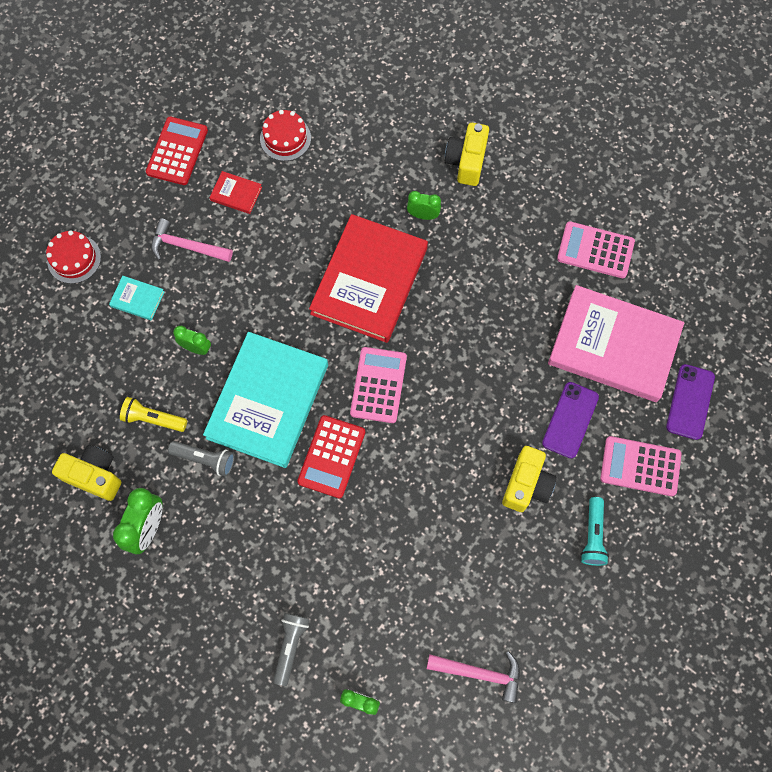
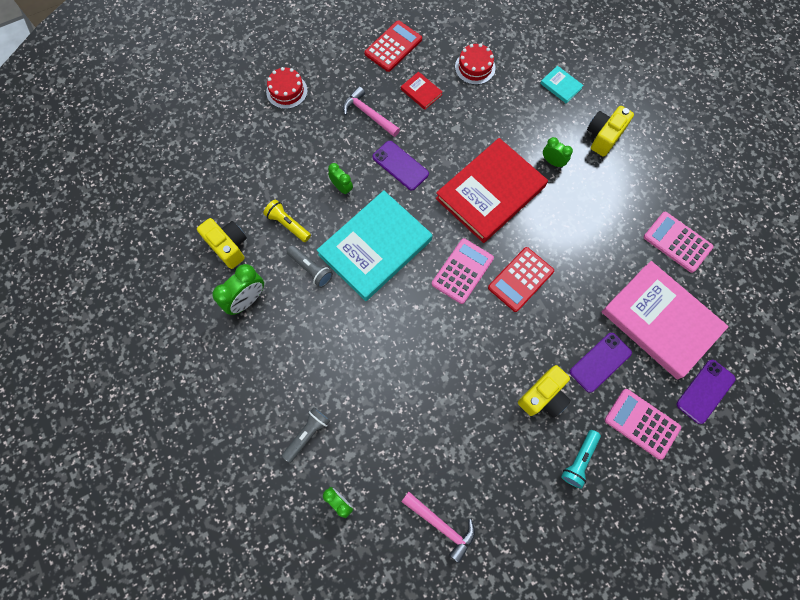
camera: 25 degrees right, 0 degrees up
turquoise book [109,276,165,320] -> turquoise book moved to [540,66,584,103]
red calculator [297,415,365,499] -> red calculator moved to [488,247,554,312]
none -> purple phone [372,141,429,190]

